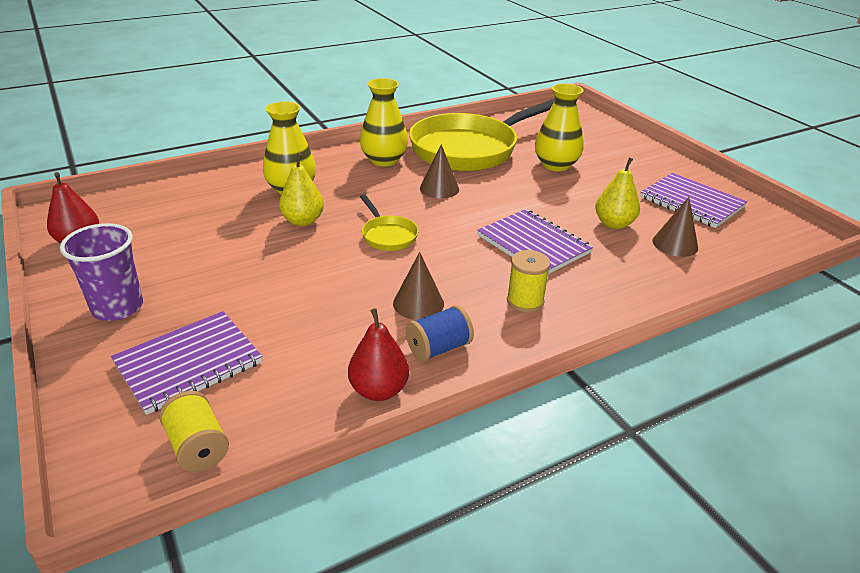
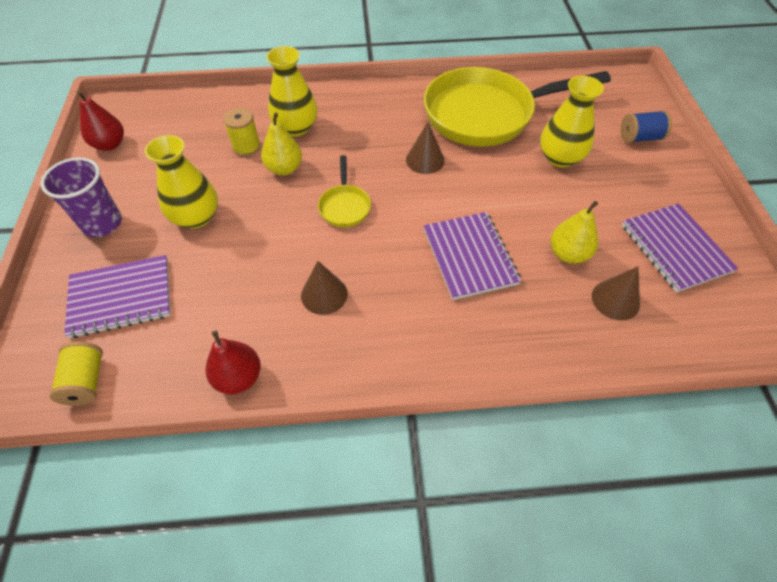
camera: 25 degrees right, 20 degrees up
yellow vase [360,78,408,166] -> yellow vase moved to [145,135,218,229]
blue spool [406,305,474,362] -> blue spool moved to [621,110,672,143]
yellow spool [507,250,551,313] -> yellow spool moved to [223,107,261,157]

